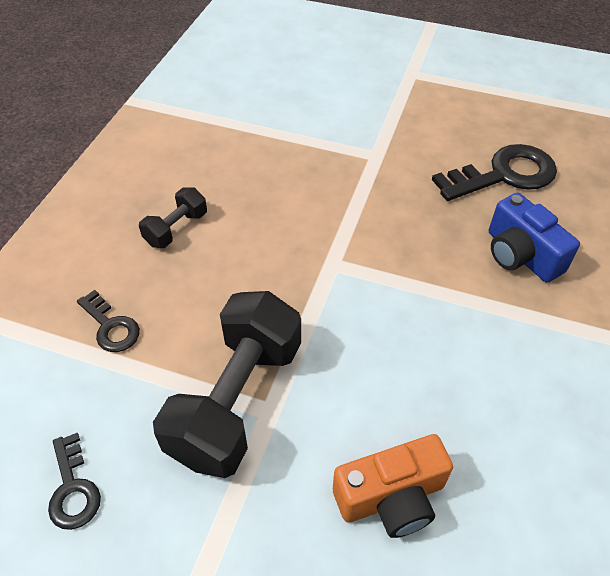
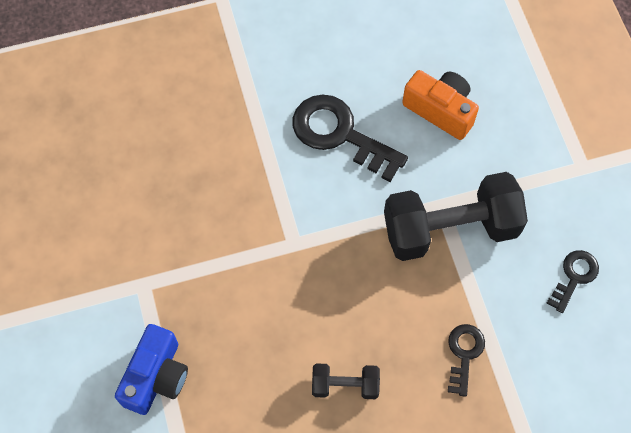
camera: 125 degrees left, 15 degrees up
black key [432,144,557,201] -> black key moved to [293,94,408,182]
blue camera [489,193,580,283] -> blue camera moved to [115,324,188,415]

